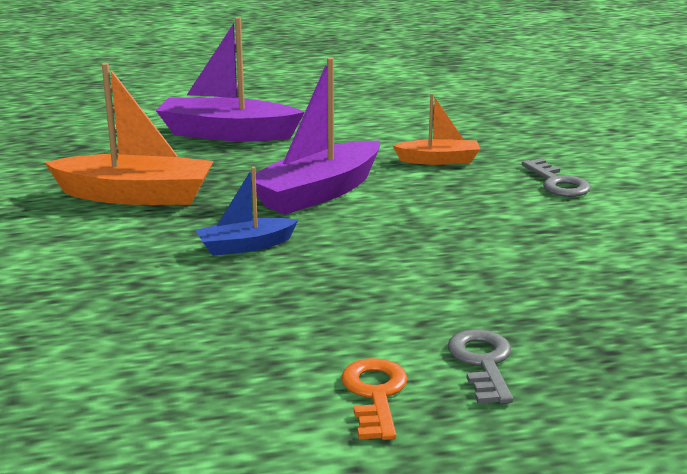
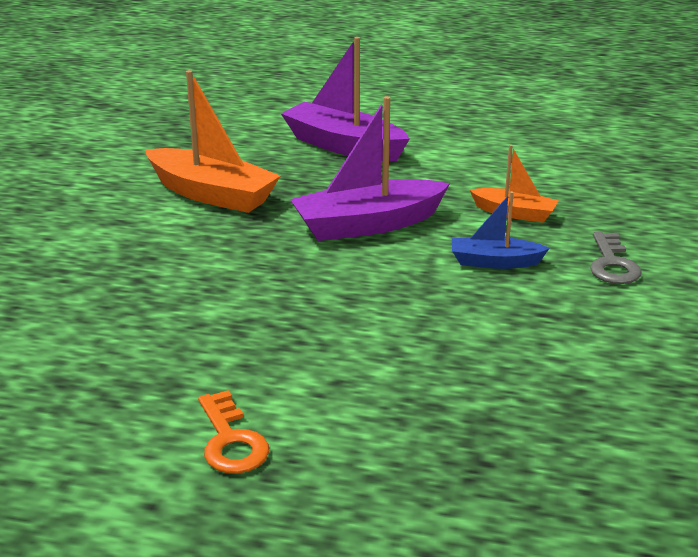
camera: 25 degrees right, 5 degrees up
blue boat [196,167,298,256] -> blue boat moved to [452,191,550,269]
orange key [341,358,408,440] -> orange key turned 135 degrees clockwise [198,390,269,474]
grey key [448,329,513,404] -> none

